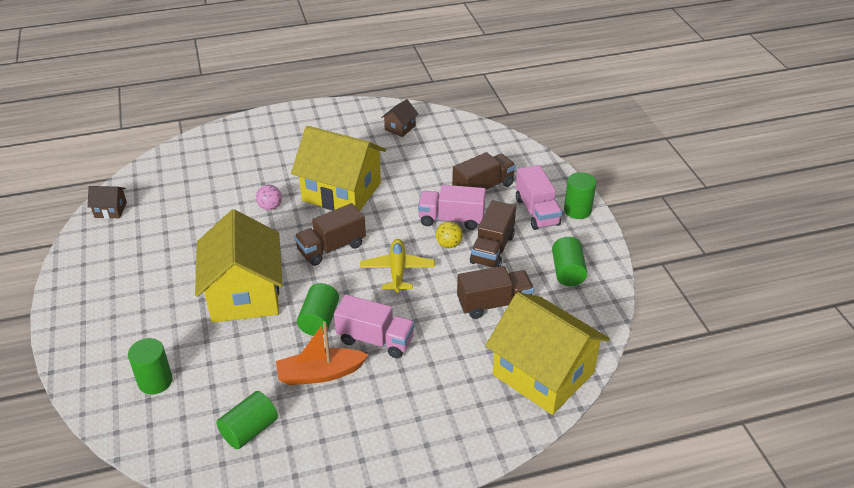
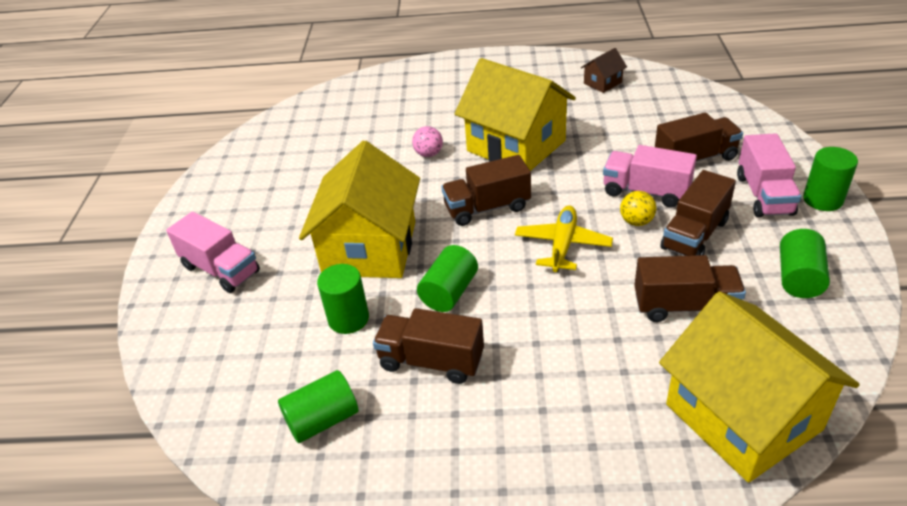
camera: 20 degrees right, 0 degrees up
brown house [87,186,127,219] -> none
green cylinder [128,338,173,394] -> green cylinder moved to [317,264,369,334]
orange boat [276,321,369,385] -> brown truck [373,308,484,384]
pink truck [334,295,415,358] -> pink truck moved to [166,212,260,293]

